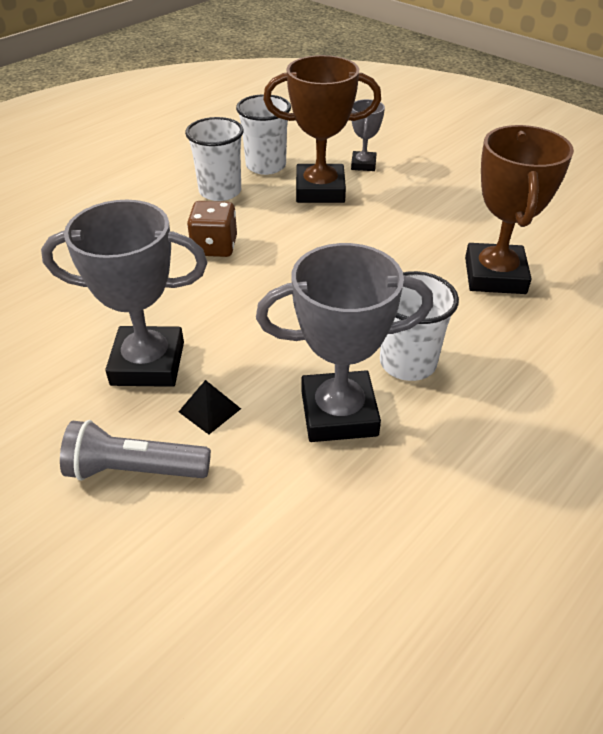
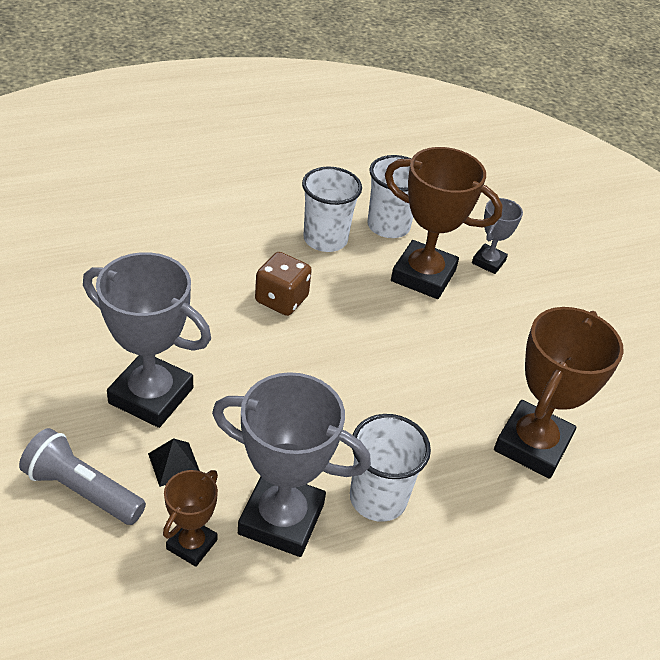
camera: 20 degrees right, 0 degrees up
none -> brown trophy [163,470,218,567]

